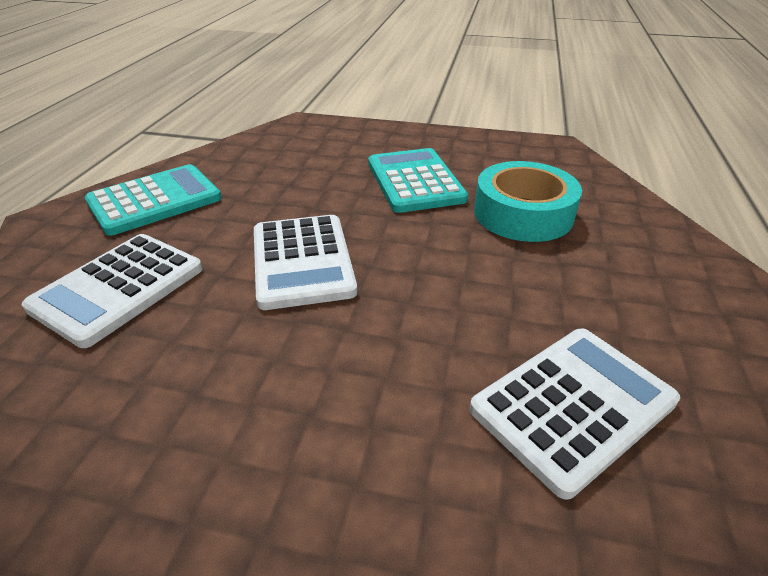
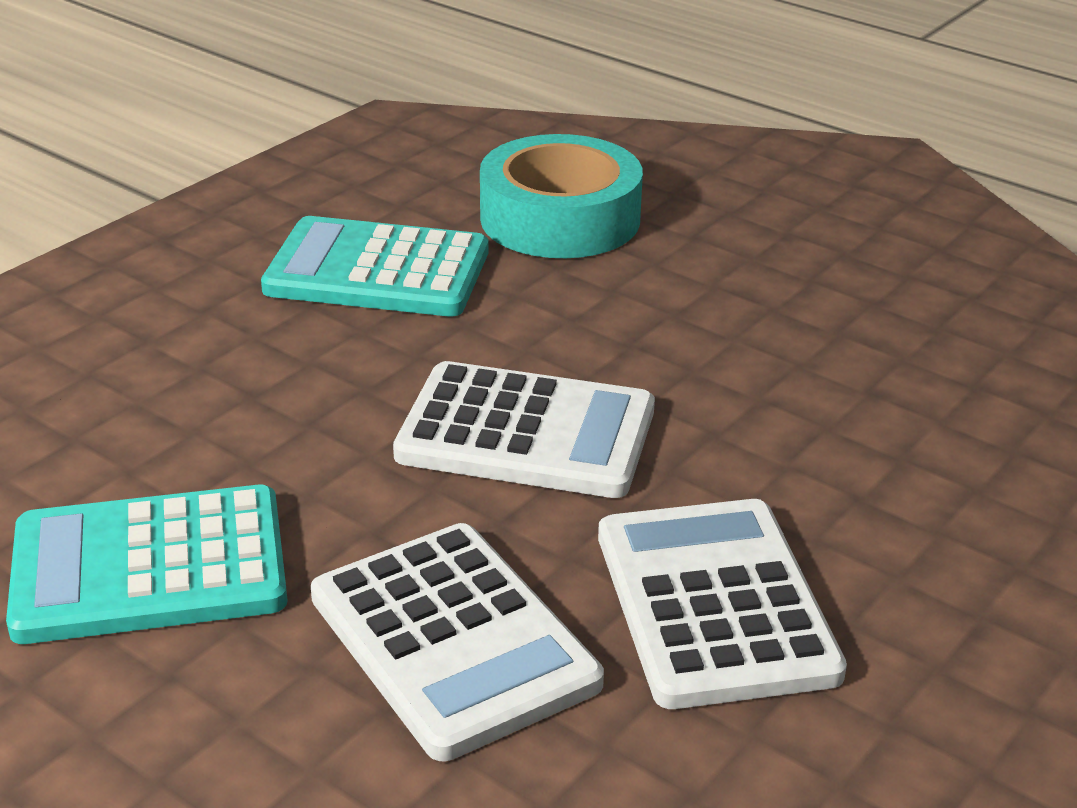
camera: 65 degrees left, 5 degrees down
turquoise calculator [85,164,222,236] -> turquoise calculator turned 90 degrees counterclockwise [6,485,288,644]
white calculator [470,329,680,500] -> white calculator moved to [598,499,847,709]

